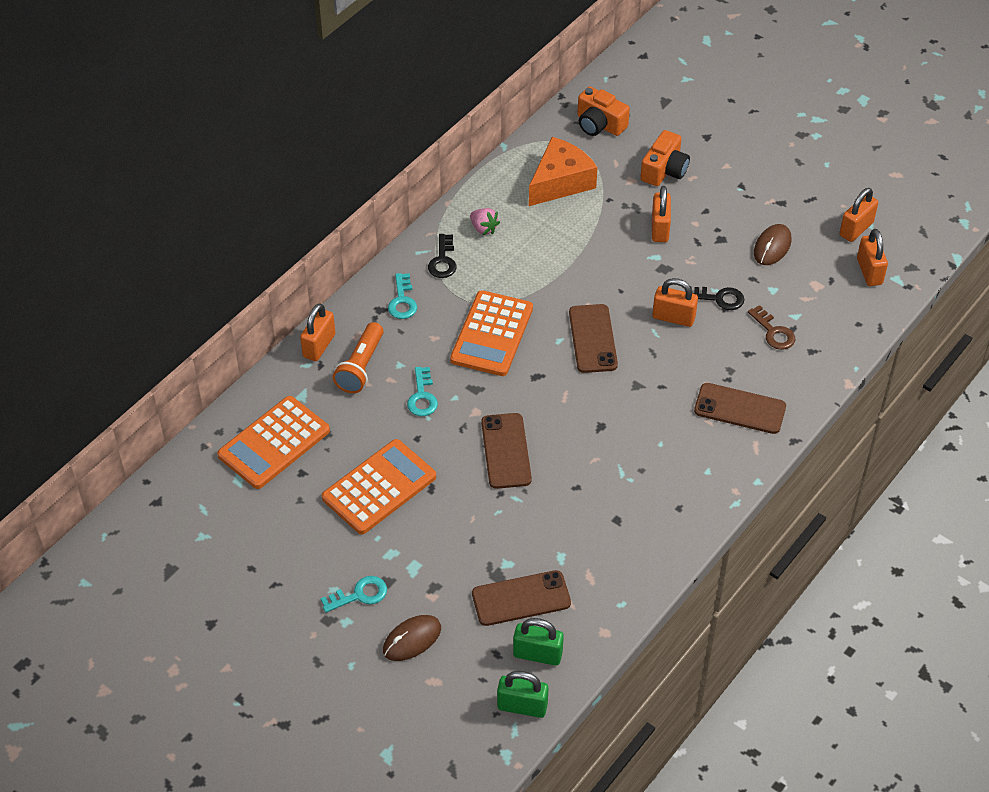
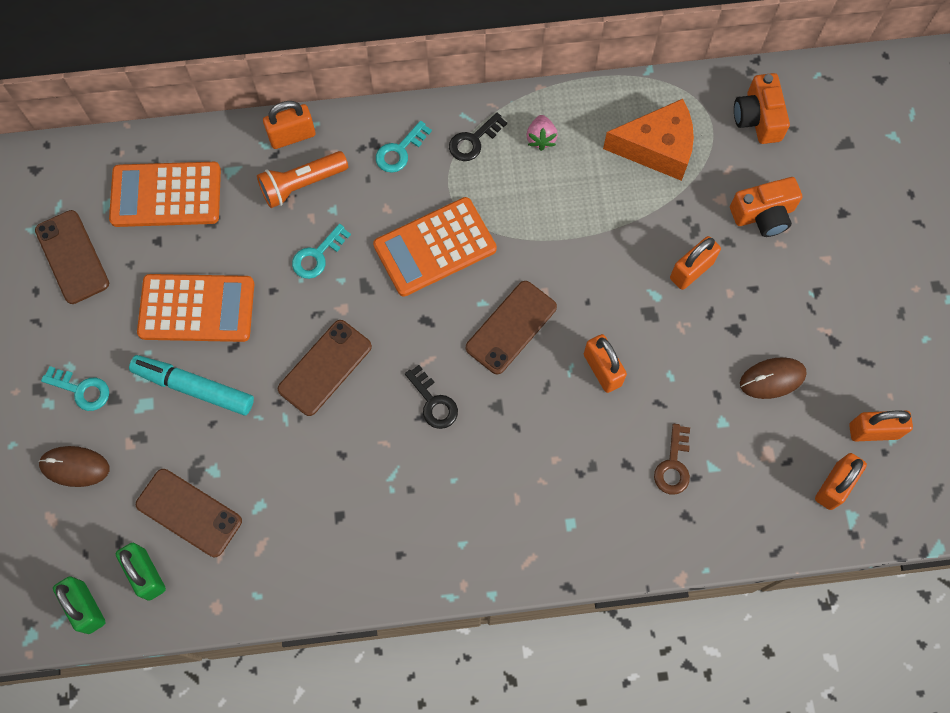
camera: 45 degrees right, 20 degrees up
black key [690,286,744,310] -> black key moved to [405,365,458,429]
brown phone [694,383,786,434] -> brown phone moved to [35,210,109,304]
none -> turquoise marker [129,355,254,415]

